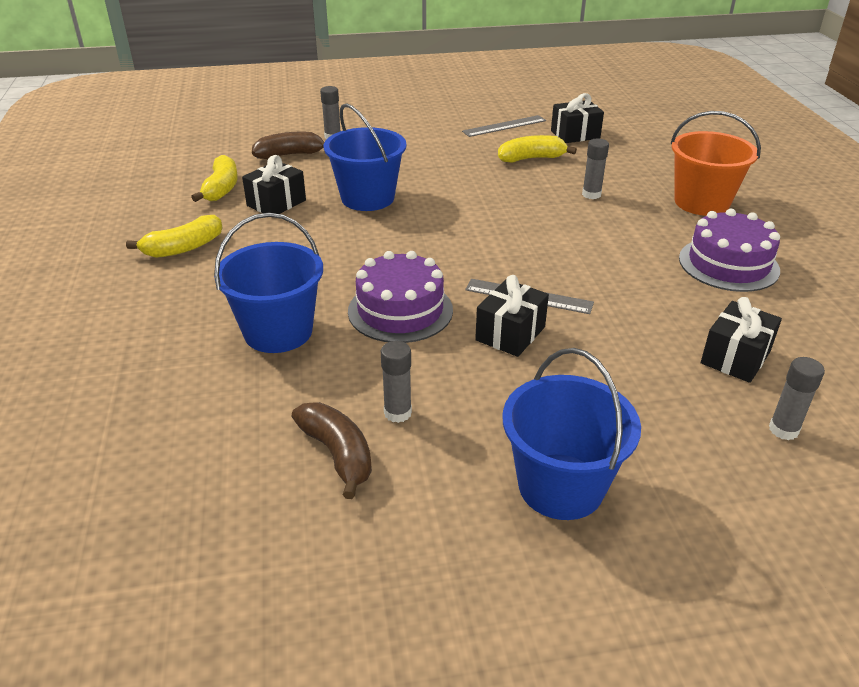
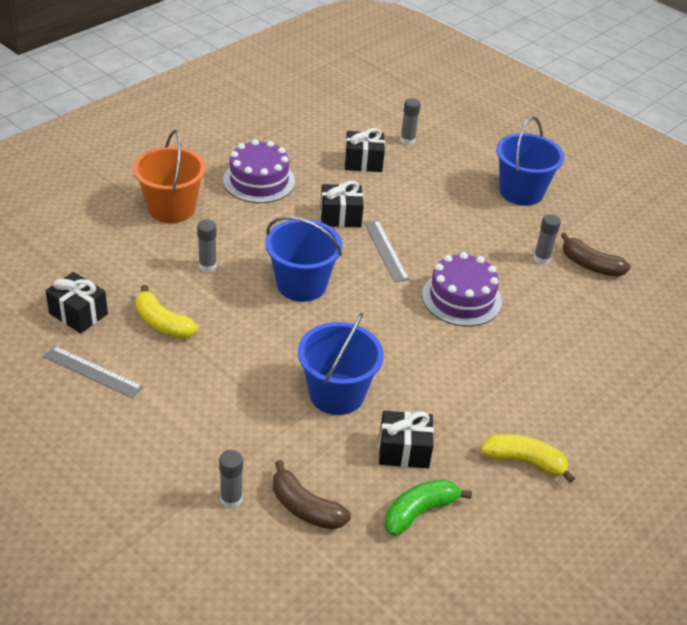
camera: 130 degrees left, 5 degrees up
yellow banana [191,155,238,202] -> green banana [385,479,472,536]
blue bucket [214,213,323,353] -> blue bucket moved to [265,216,343,302]
brown banana [292,402,372,499] -> brown banana turned 75 degrees counterclockwise [561,232,631,277]
black gift [475,275,549,357] -> black gift moved to [320,181,364,227]

